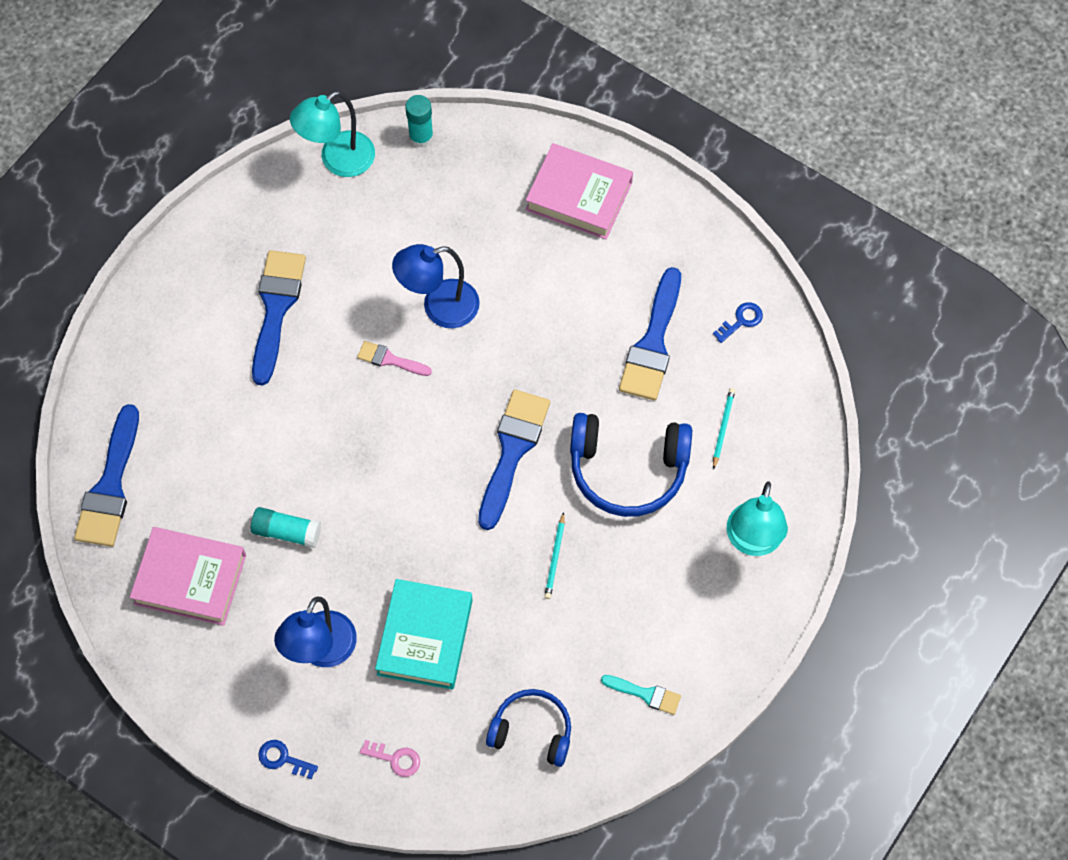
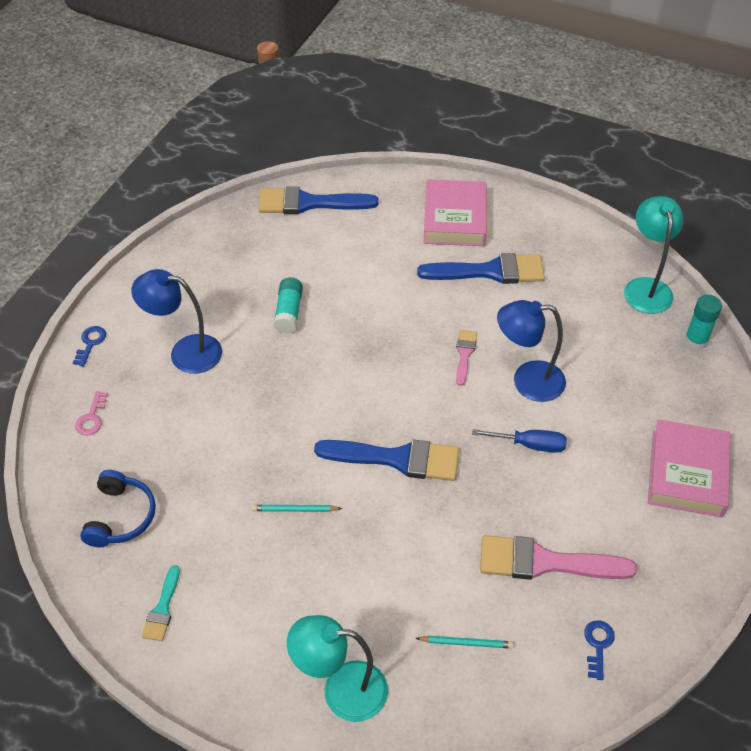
camera: 80 degrees right, 15 degrees down
pink book [130,527,246,626] -> pink book moved to [424,179,487,246]
turquoise lamp [290,91,375,177] -> turquoise lamp turned 45 degrees clockwise [624,196,683,314]
turquoise book [375,579,473,690] -> none
blue lamp [392,244,480,328] -> blue lamp turned 60 degrees counterclockwise [497,300,566,402]
blue headphones [570,413,692,517] -> none
blue brush [619,267,681,400] -> pink brush [480,535,637,580]
blue key [713,302,763,343] -> blue key turned 120 degrees counterclockwise [584,620,615,680]
none -> blue screwdriver [472,429,567,453]

